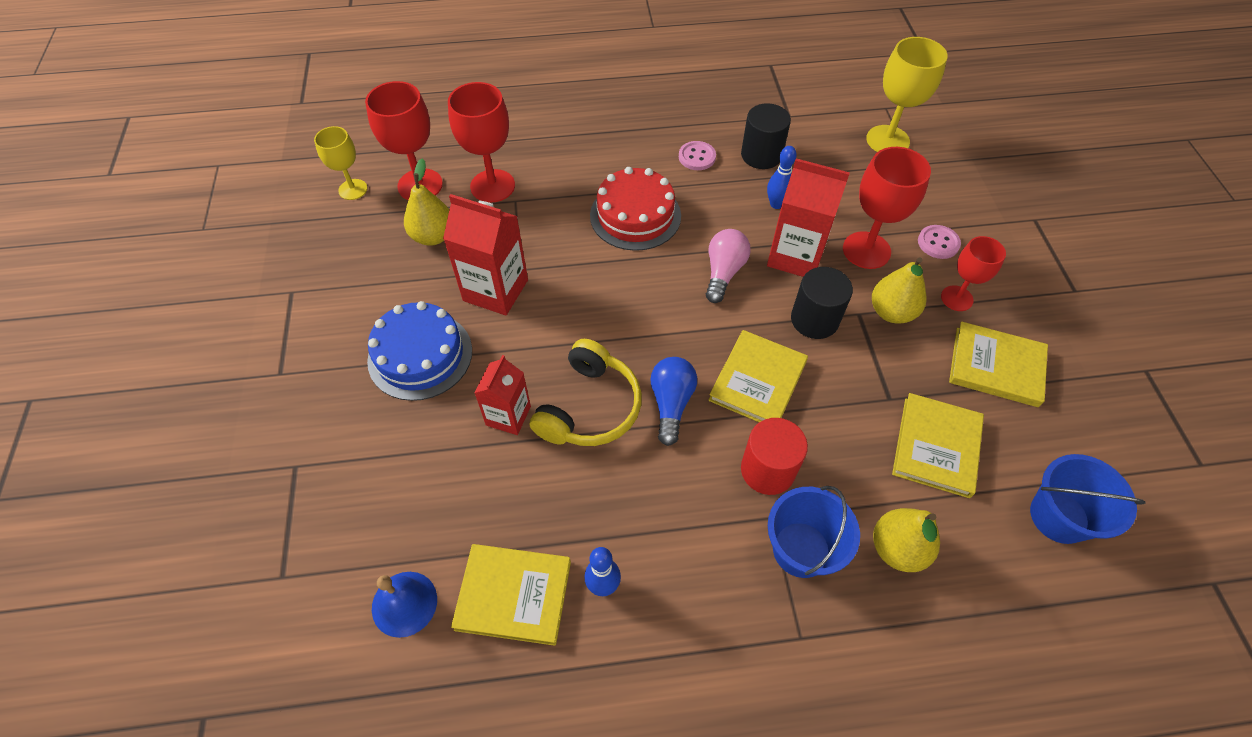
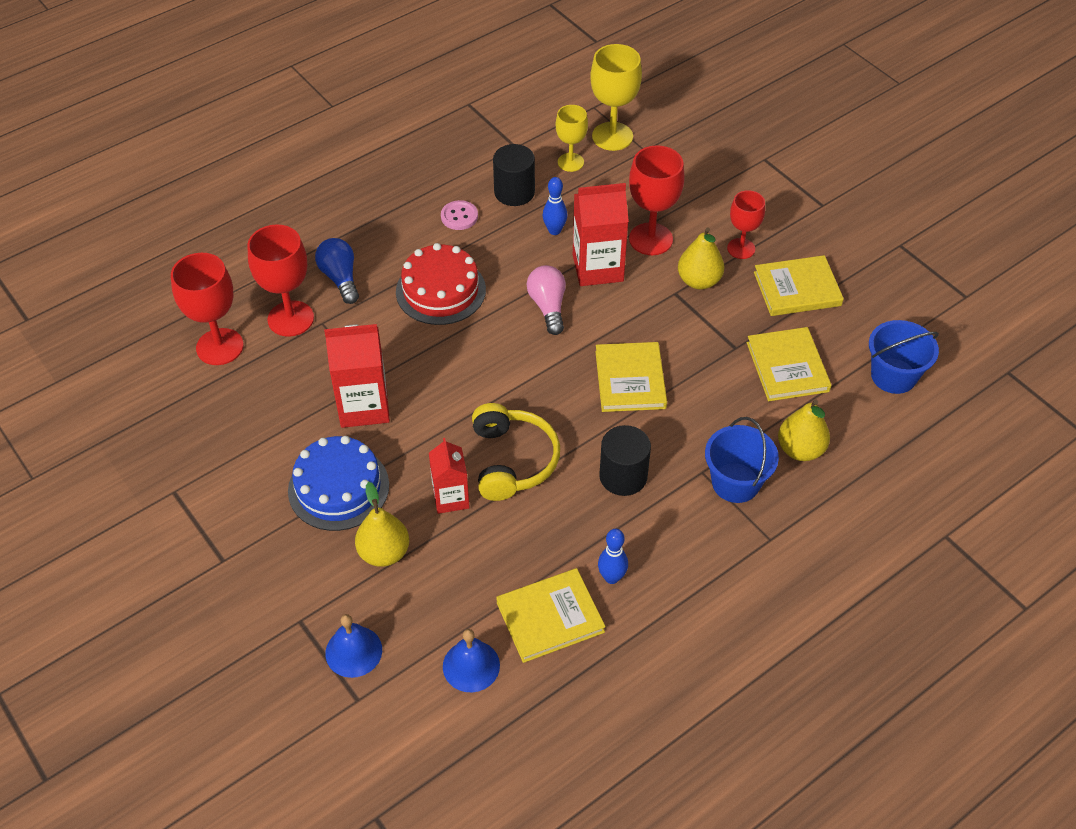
camera: 30 degrees left, 5 degrees down
yellow goblet [314,126,367,200] -> yellow goblet moved to [556,105,588,172]
yellow pear [404,159,449,246] -> yellow pear moved to [355,482,409,567]
blue light bulb [650,357,697,446] -> blue light bulb moved to [315,238,359,304]
red cylinder [741,418,808,495] -> none
black cylinder [791,267,853,339] -> black cylinder moved to [599,425,651,496]
pink button [918,225,961,259] -> none
none -> blue bell [325,614,382,678]

